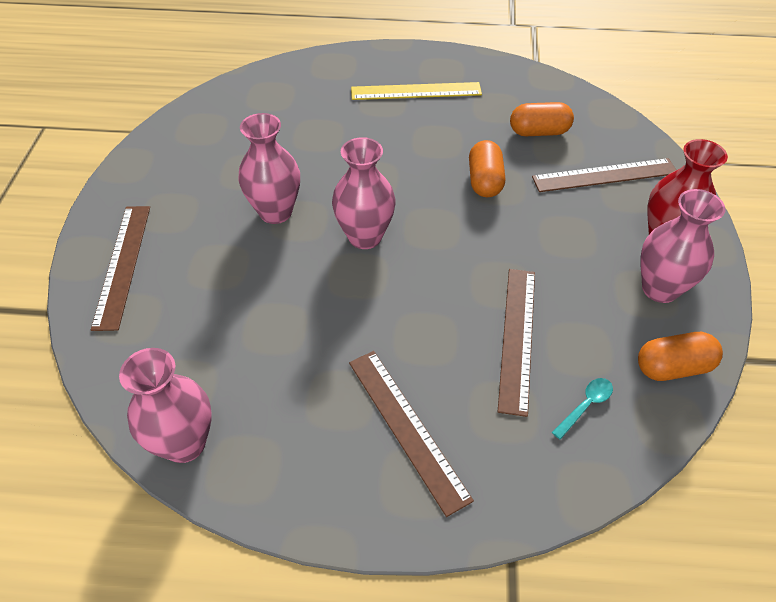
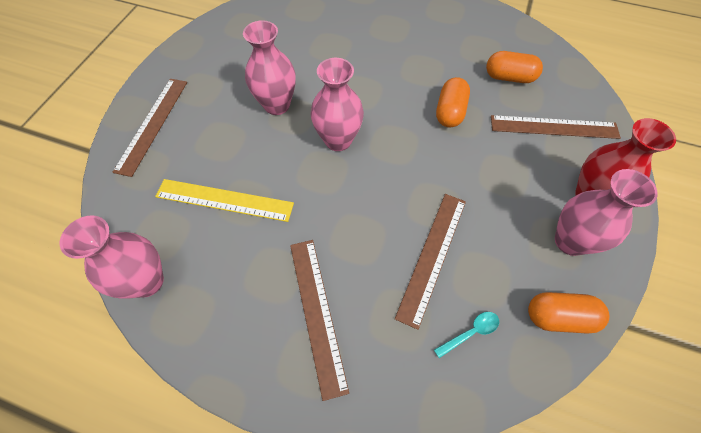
camera: 15 degrees right, 10 degrees up
yellow ruler [351,82,482,100] -> yellow ruler moved to [155,179,294,222]

